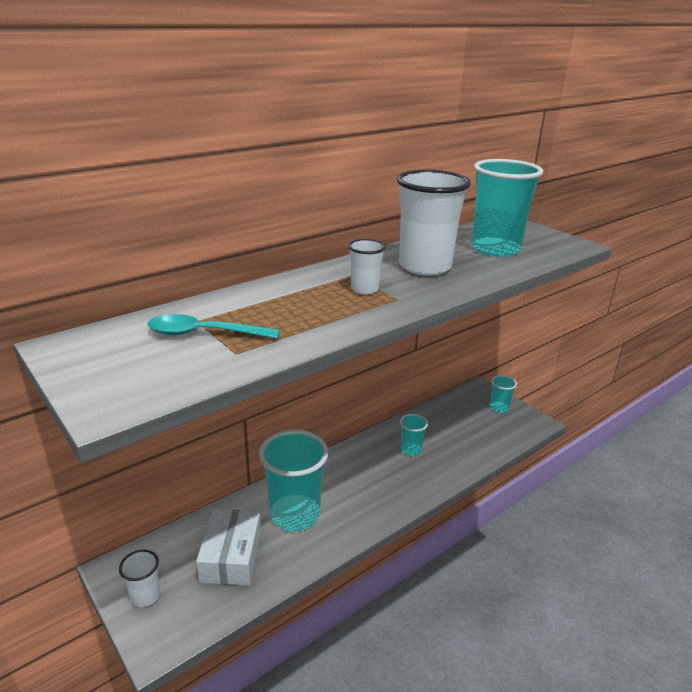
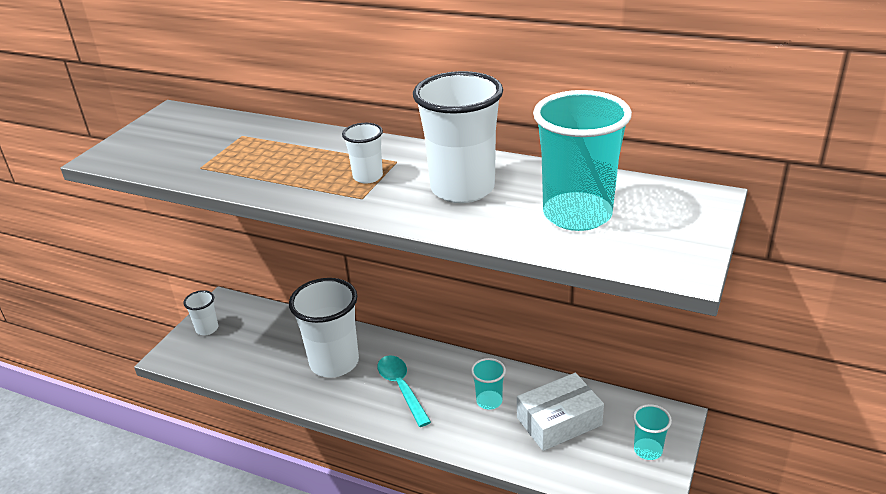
camera: 65 degrees right, 5 degrees up
turquoise spoon [147,314,280,339] -> turquoise spoon moved to [377,355,431,427]
white box [196,509,261,586] -> white box moved to [517,373,604,451]
turquoise cup [259,430,329,531] -> white cup [289,278,359,378]

